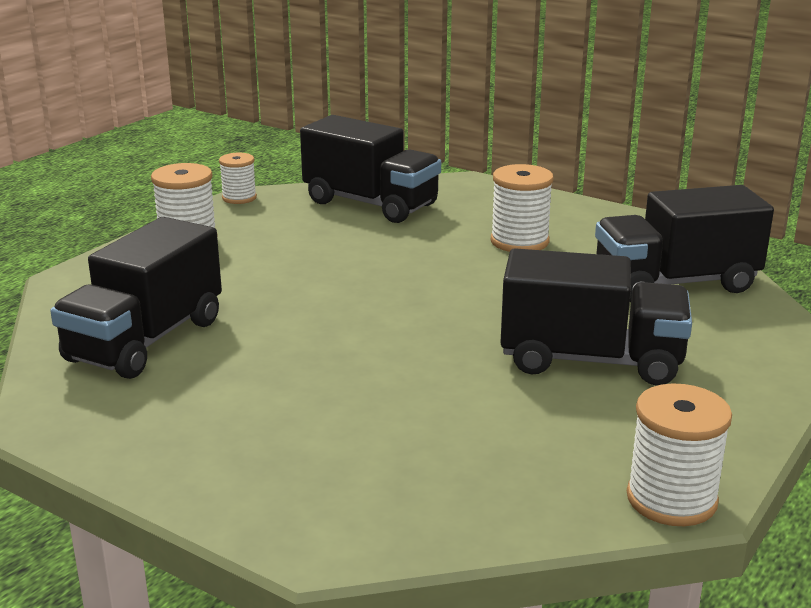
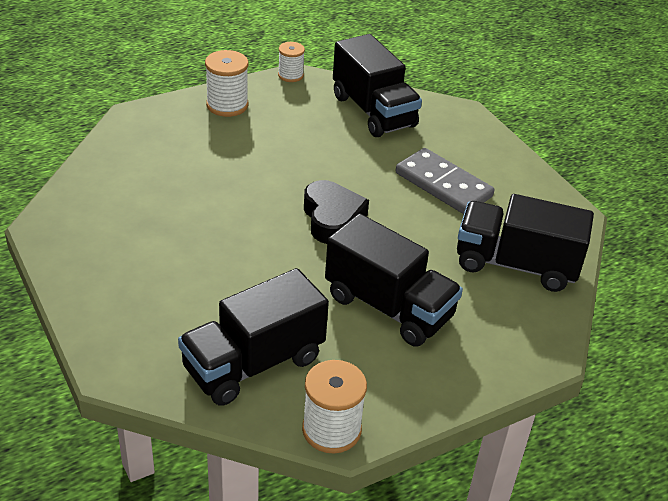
camera: 25 degrees right, 15 degrees up
black truck [50,217,222,379] -> black truck moved to [178,268,329,406]
white spool [491,164,554,252] -> grey domino [396,148,494,214]
none -> black heart [304,180,369,244]

